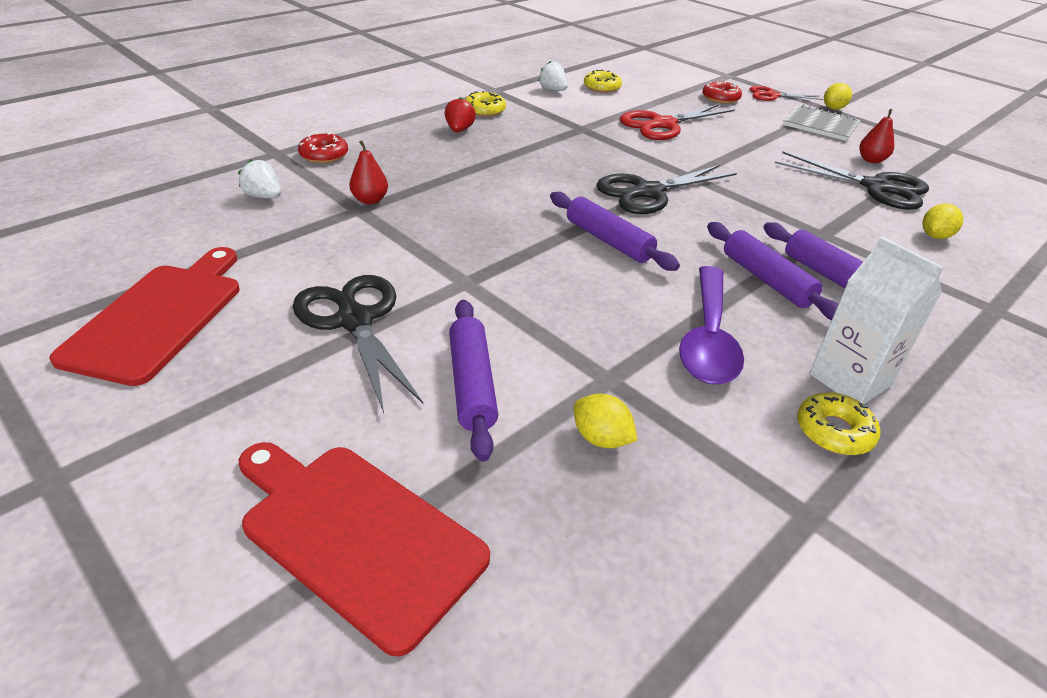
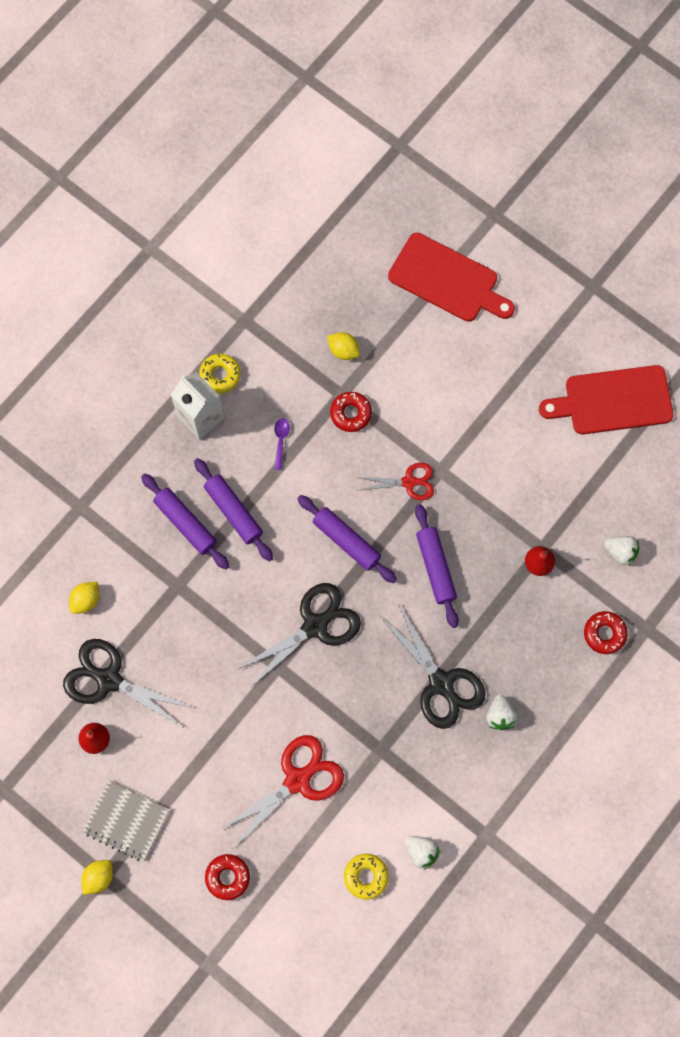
camera: 175 degrees right, 35 degrees up
red cutting board [49,247,240,386] -> red cutting board turned 75 degrees clockwise [539,365,674,434]
black scissors [293,275,423,413] -> black scissors moved to [381,605,485,729]
red strawberry [445,97,476,132] -> white strawberry [486,694,517,730]
purple rolling pin [449,300,498,462] -> purple rolling pin moved to [415,504,459,628]
yellow donut [465,91,506,117] -> none
purple spoon [679,266,744,384] -> purple spoon [274,418,290,470], size x0.42
red scissors [750,86,823,101] -> red scissors moved to [356,463,434,500]
none -> red donut [330,392,372,432]

